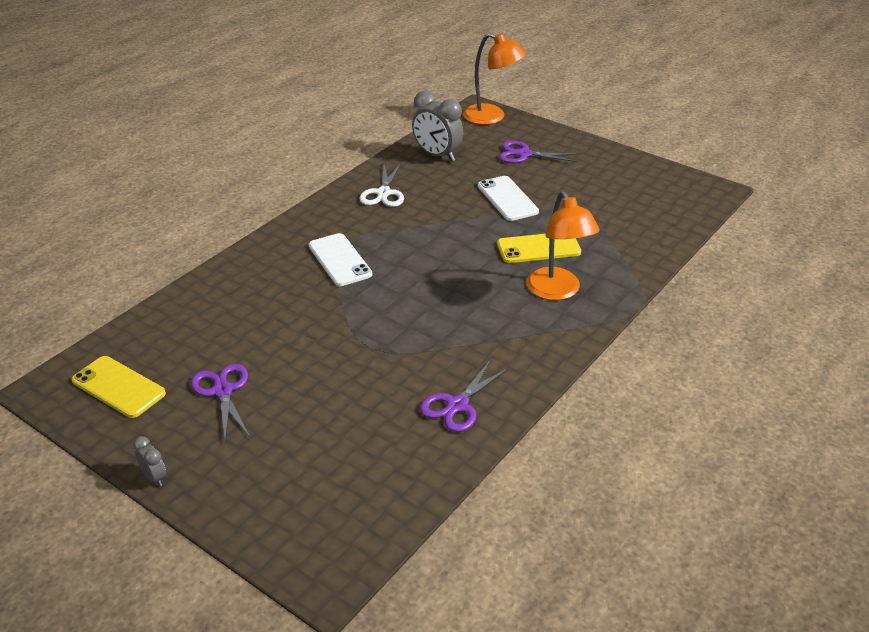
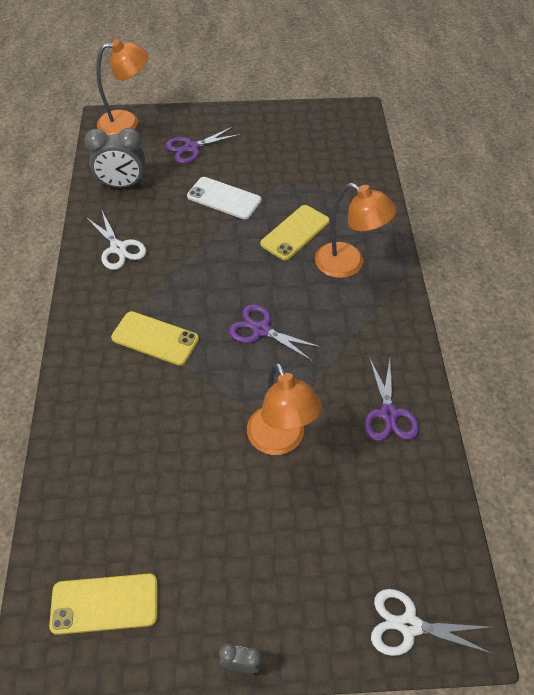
camera: 40 degrees left, 15 degrees up
purple scissors [191,364,250,440] -> purple scissors moved to [229,304,322,362]
white phone [309,233,372,286] -> yellow phone [111,311,199,366]
none -> orange lamp [247,362,322,455]
none -> white scissors [371,589,493,656]

